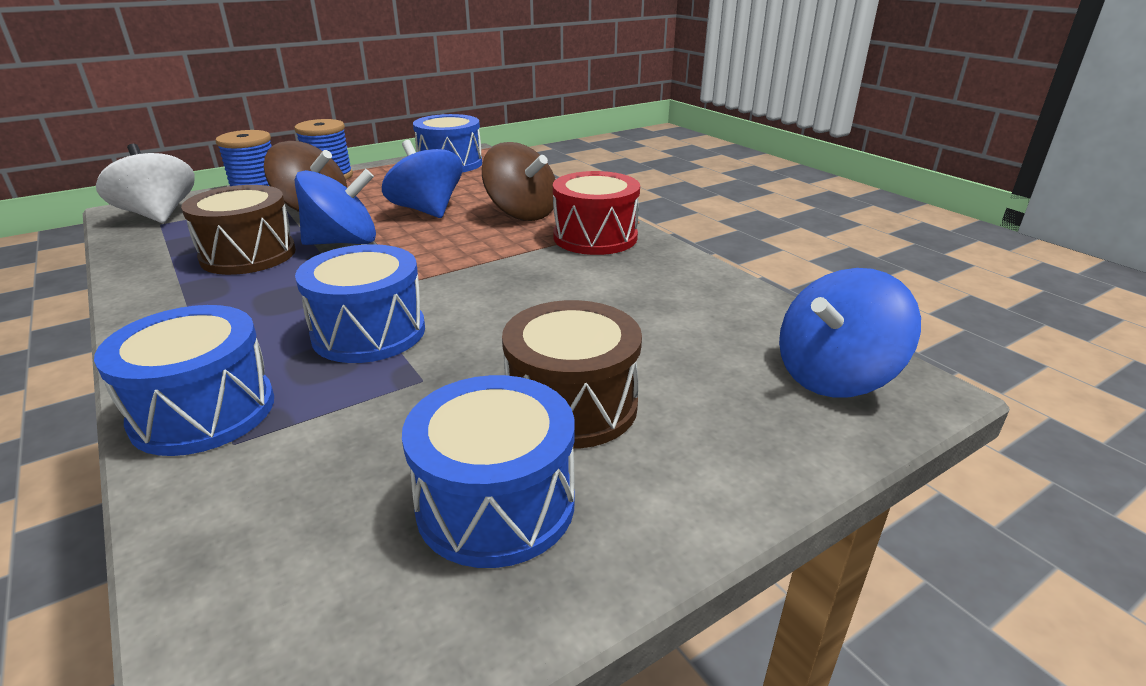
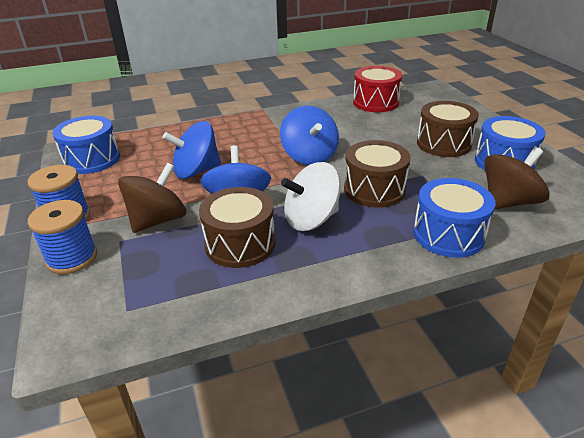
camera: 75 degrees left, 5 degrees up
white spinning top [96,144,195,223] -> white spinning top moved to [281,162,341,231]
blue drum [295,244,425,363] -> brown drum [344,140,411,208]
brown spinning top [482,142,556,221] -> brown spinning top moved to [484,147,550,209]
red drum [553,171,640,255] -> red drum moved to [353,66,402,112]
blue spinning top [779,268,921,398] -> blue spinning top moved to [280,106,339,165]

